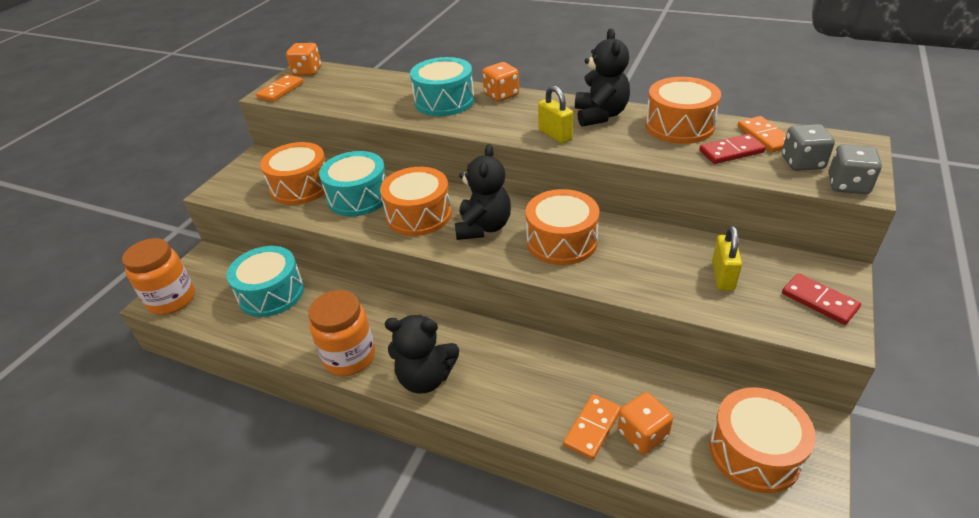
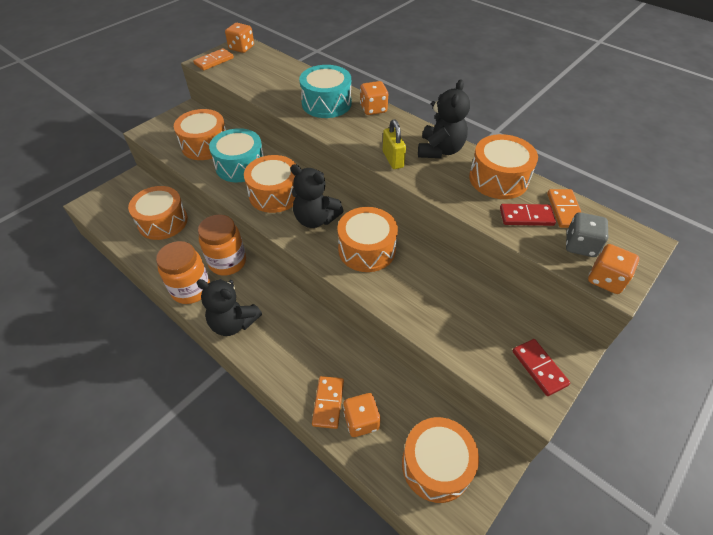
camera: 15 degrees right, 10 degrees up
orange jar [122,238,195,315] -> orange jar moved to [198,214,246,275]
turquoise drum [227,246,304,317] -> orange drum [128,186,188,240]
black teddy bear [455,144,511,240] -> black teddy bear turned 90 degrees clockwise [290,164,344,228]
orange domino [563,394,621,460] -> orange domino turned 45 degrees counterclockwise [312,376,344,429]
yellow padlock [712,226,742,291] -> none
grey dice [828,144,882,194] -> orange dice [588,244,639,294]

